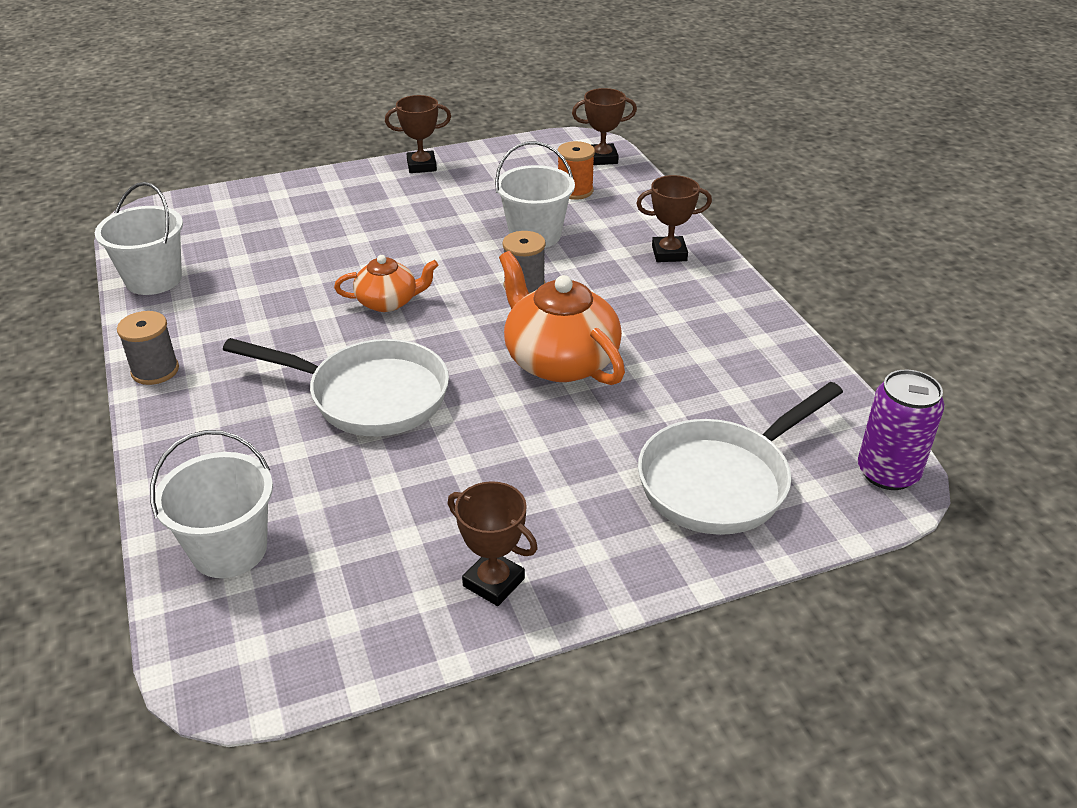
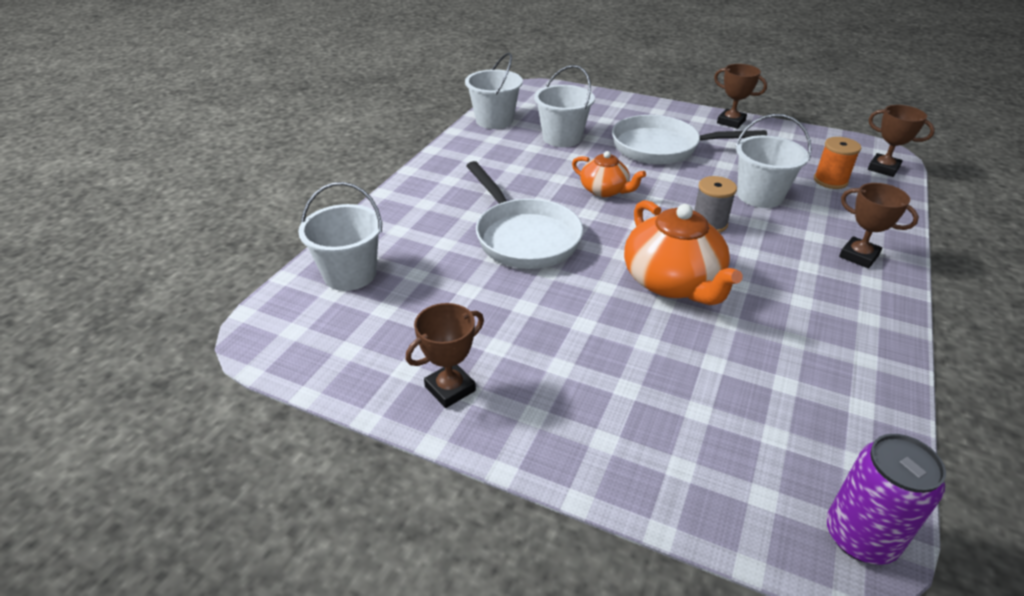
camera: 45 degrees right, 0 degrees up
grey spool [117,311,179,385] -> none
brown trophy [448,481,537,606] -> brown trophy turned 60 degrees clockwise [405,303,484,408]
orange teapot [499,251,625,385] -> orange teapot turned 150 degrees clockwise [624,200,743,305]
white pan [638,382,843,535] -> white pan moved to [612,115,767,164]
none -> white bucket [534,65,595,147]

